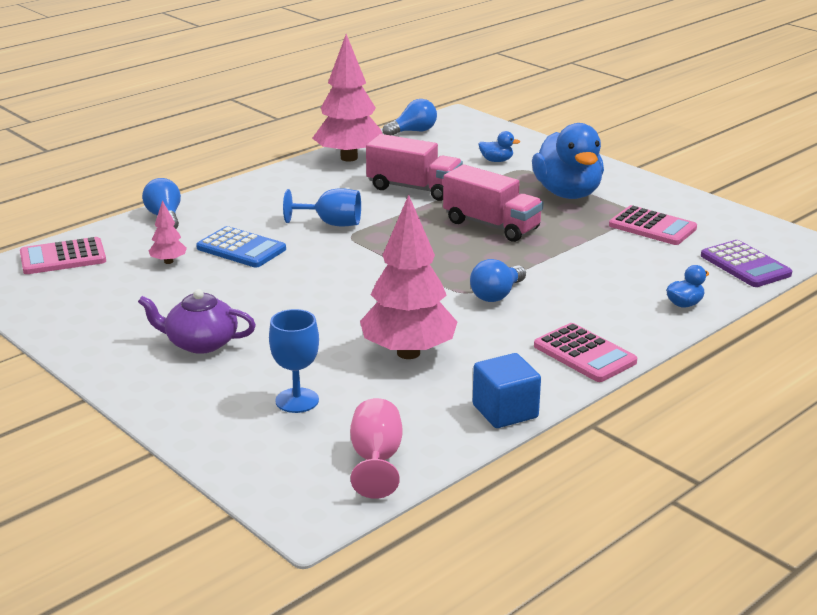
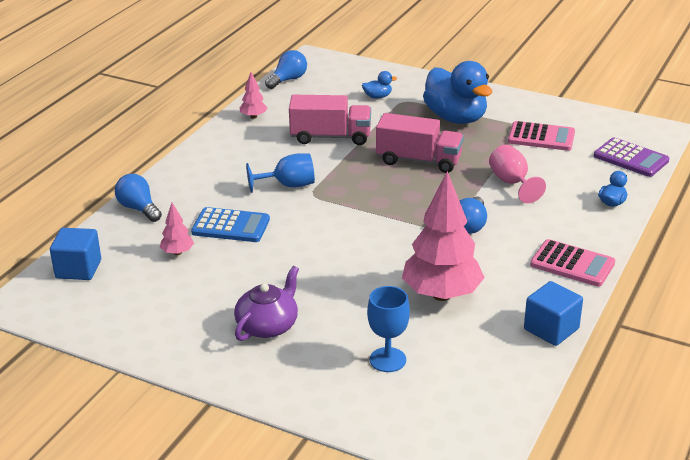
camera: 20 degrees left, 5 degrees up
pink calculator [20,237,106,274] -> blue cube [50,228,101,280]
purple teapot [138,289,256,354] -> purple teapot turned 135 degrees clockwise [234,266,299,341]
pink tree [312,34,382,162] -> pink tree [240,72,268,119], size x0.44
pink goblet [350,398,402,499] -> pink goblet moved to [489,145,546,203]

